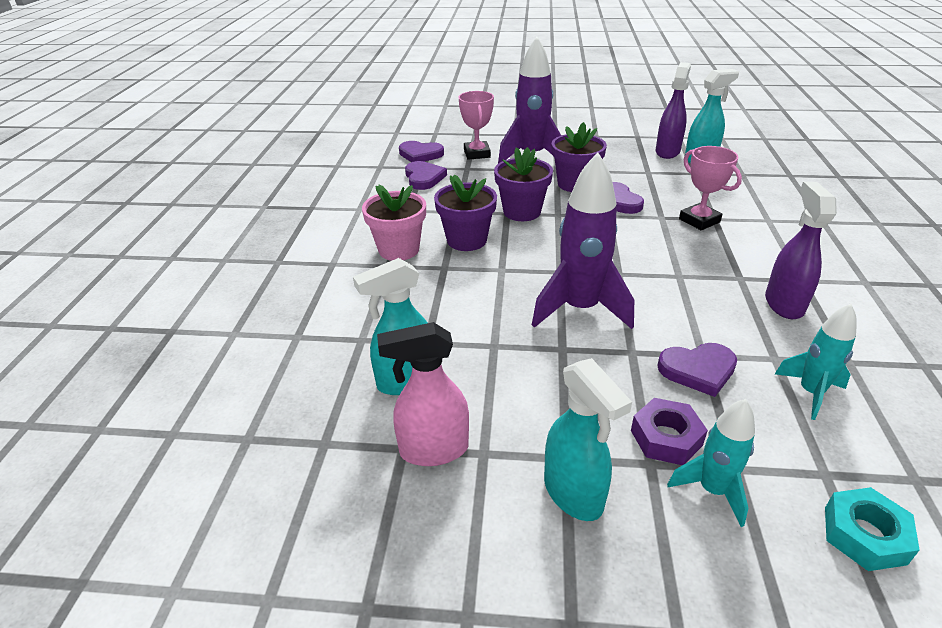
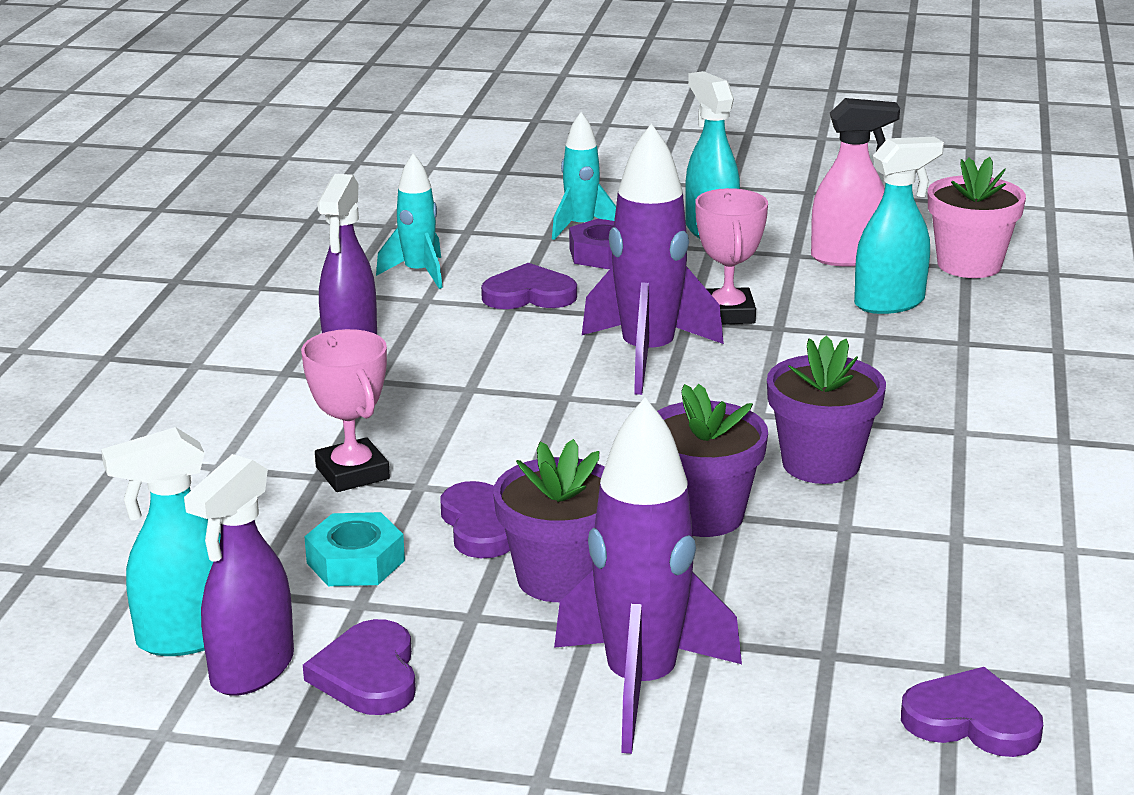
camera: 175 degrees left, 10 degrees down
pink flower pot [362,185,426,261] -> pink flower pot moved to [928,157,1026,278]
purple heart [405,161,447,190] -> purple heart moved to [303,619,416,715]
pink trophy [459,91,494,160] -> pink trophy moved to [695,188,768,324]
turquoise nut [825,487,920,571] -> turquoise nut moved to [304,512,405,586]

